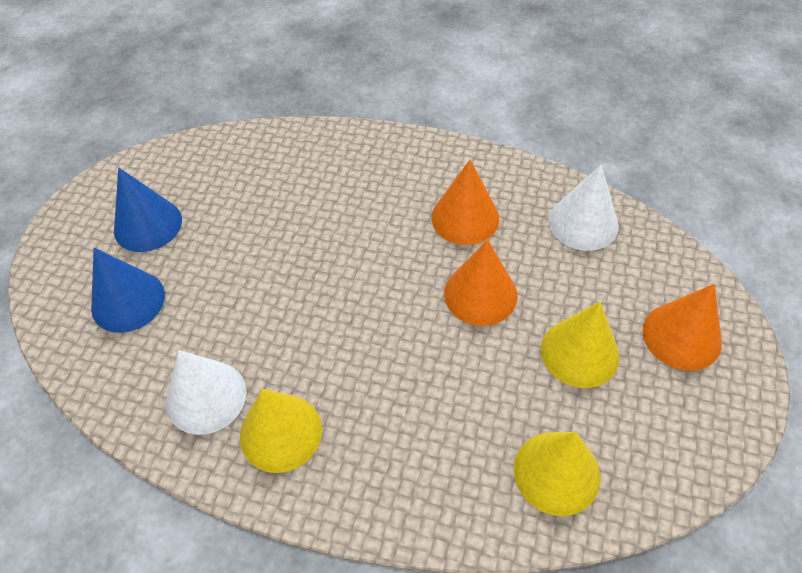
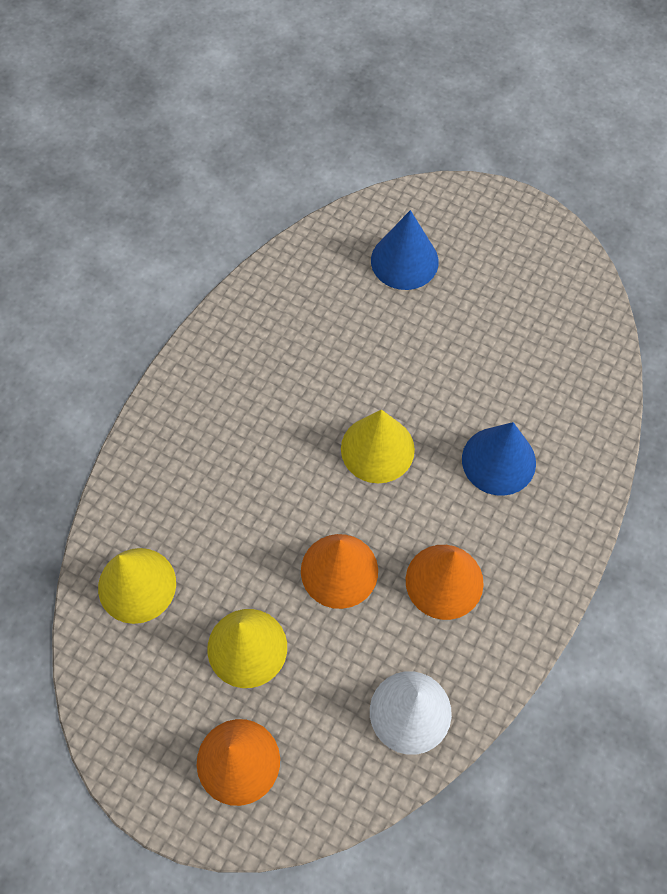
camera: 100 degrees right, 10 degrees up
blue cone [114,168,182,252] -> blue cone moved to [462,422,536,496]
white cone [166,350,246,435] -> none
yellow cone [240,389,322,473] -> yellow cone moved to [341,409,415,484]

